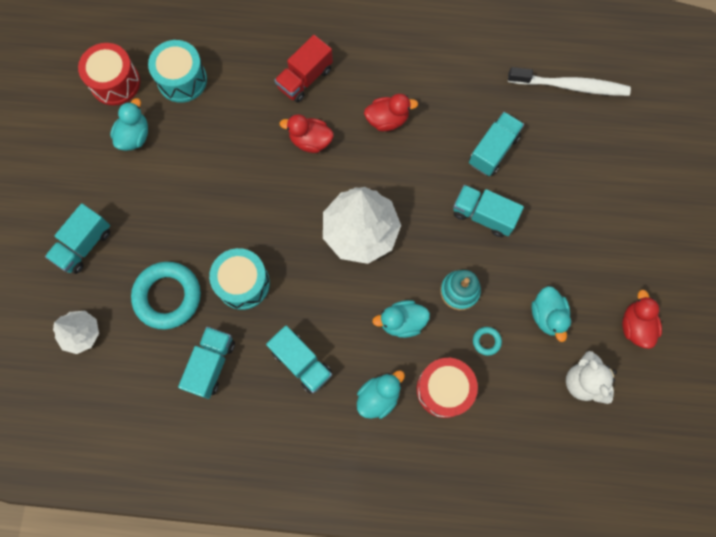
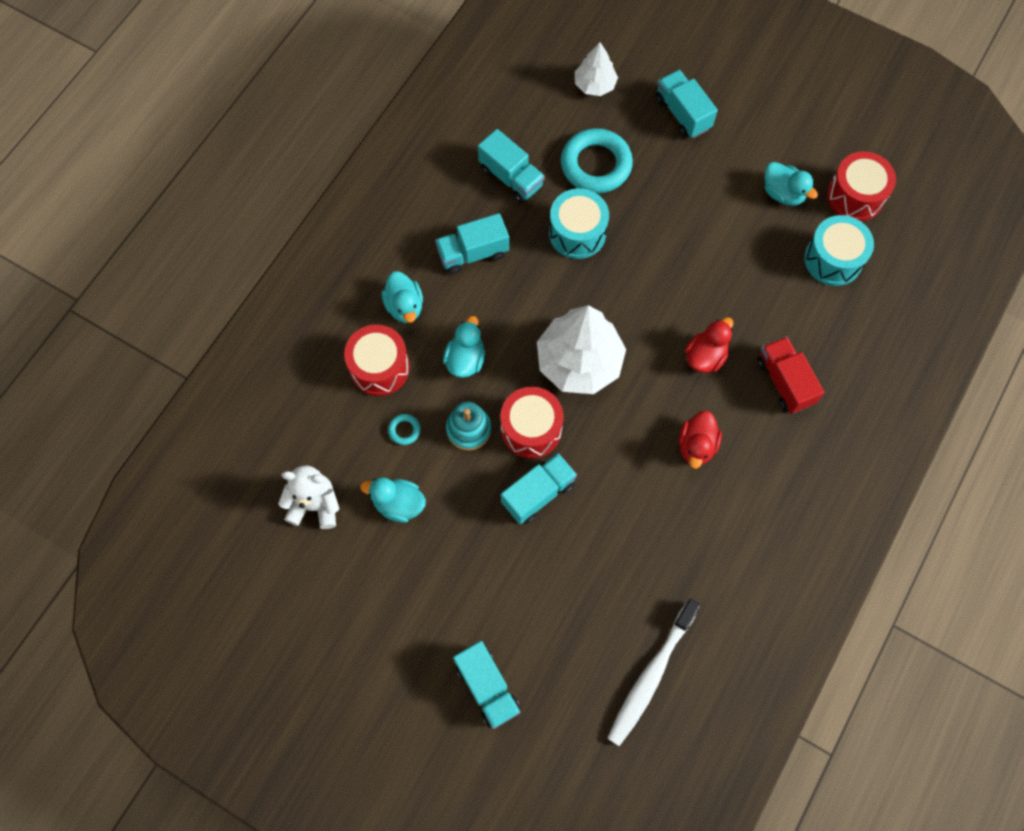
camera: 115 degrees right, 5 degrees down
turquoise truck [469,112,524,176] -> turquoise truck moved to [453,641,521,729]
red duck [622,289,662,349] -> none
none -> red drum [500,387,564,459]

